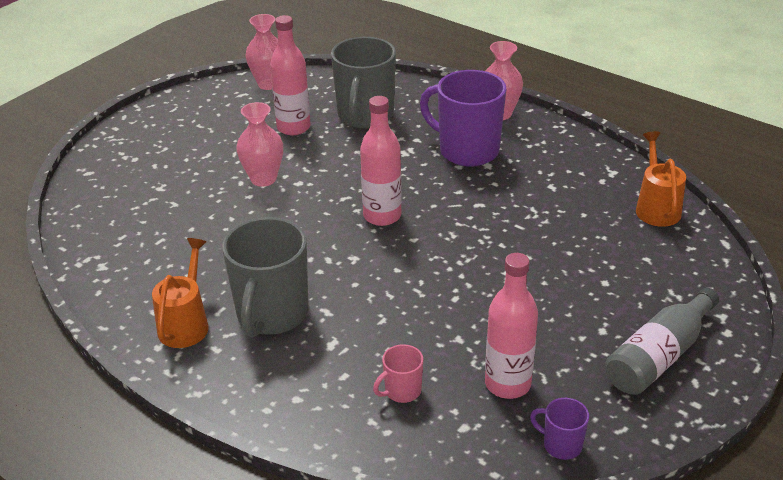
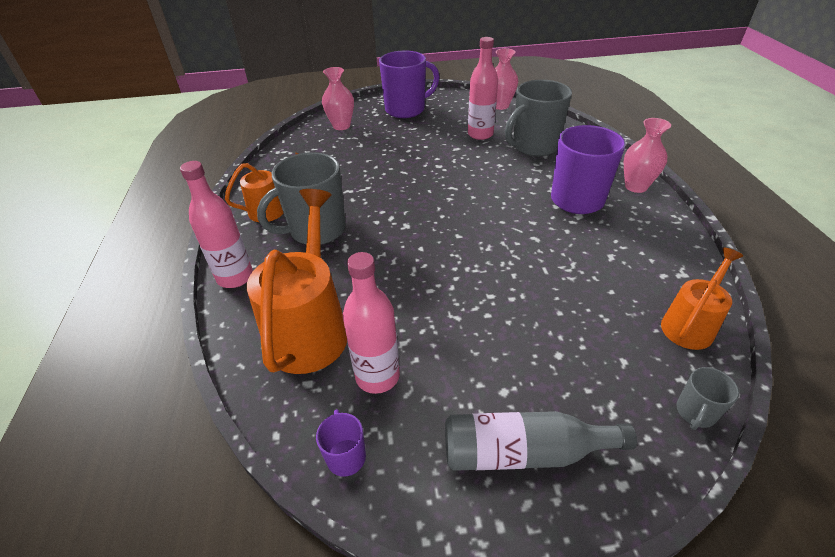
camera: 45 degrees right, 5 degrees up
pink vase [236,102,283,187] -> pink vase moved to [322,67,354,130]
pink bottle [360,96,402,226] -> pink bottle moved to [180,161,253,288]
pink mug [373,344,423,403] -> orange watering can [247,189,347,374]
none -> purple mug [379,51,440,118]
none -> grey mug [676,367,739,430]

